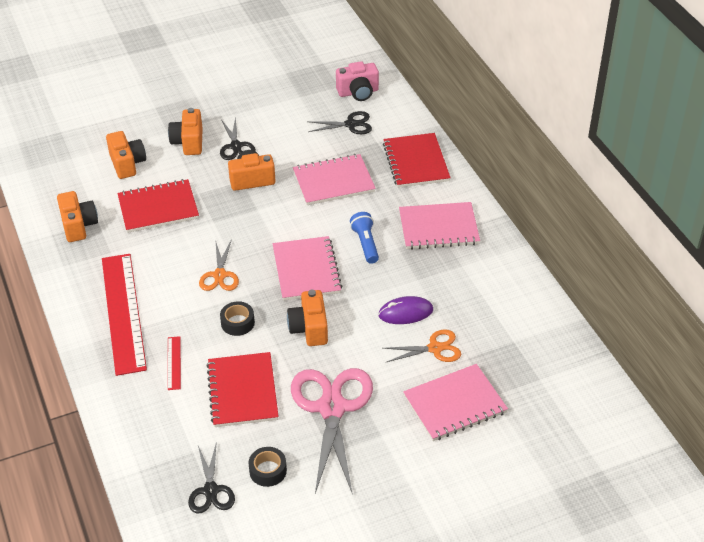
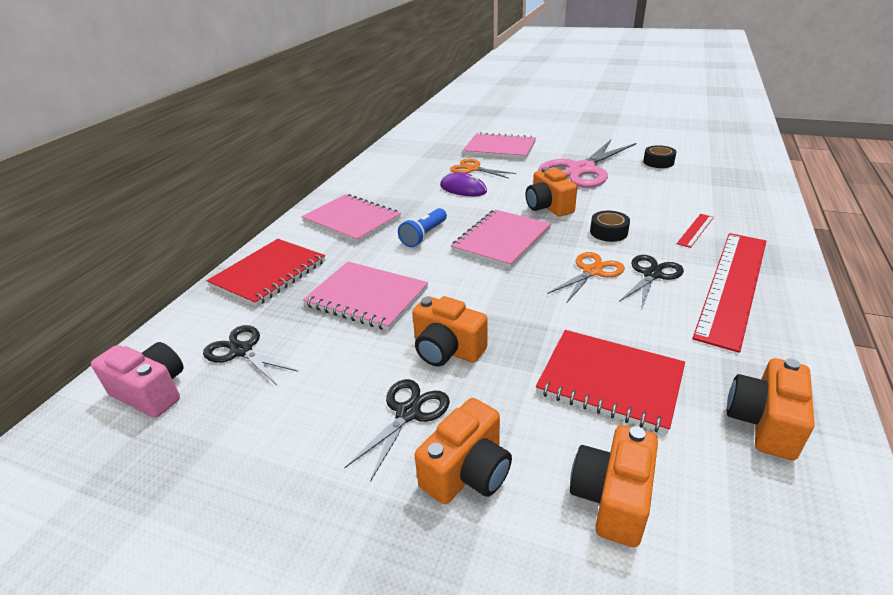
camera: 135 degrees left, 10 degrees down
black scissors [188,442,235,514] -> black scissors moved to [619,255,684,308]
red notebook [206,352,279,427] -> none
orange camera [287,290,328,346] -> orange camera turned 120 degrees clockwise [525,167,577,217]

